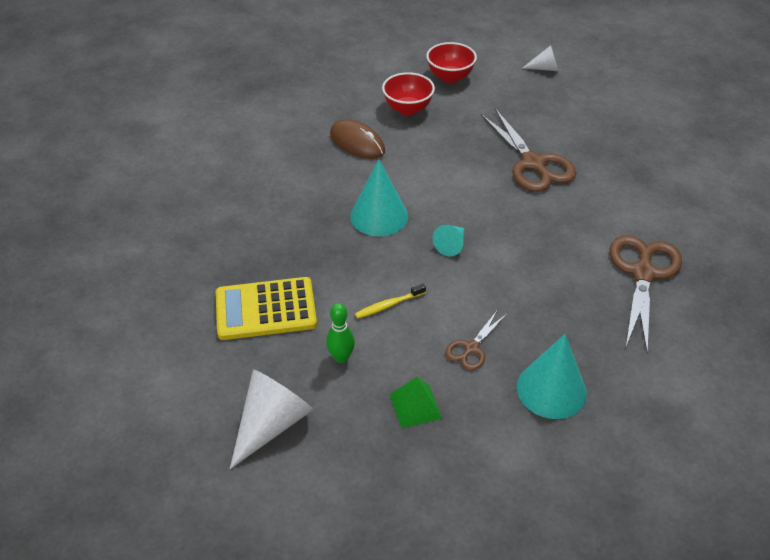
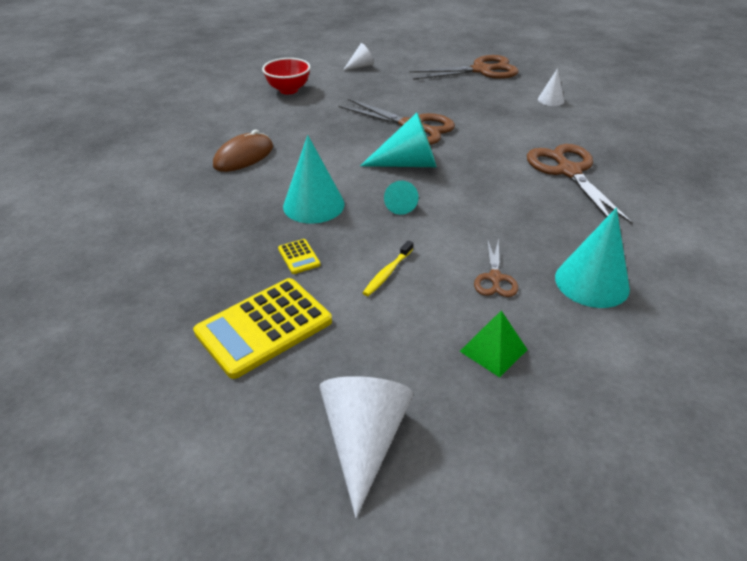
camera: 30 degrees left, 5 degrees down
green bowling pin [326,303,355,363] -> none
brown mouse [330,119,385,159] -> brown mouse turned 60 degrees counterclockwise [213,129,273,172]
red bowl [382,72,435,115] -> none
none -> yellow calculator [278,239,321,274]
none -> turquoise cone [360,113,436,167]
none -> brown scissors [409,55,519,80]
none -> white cone [538,68,564,106]

